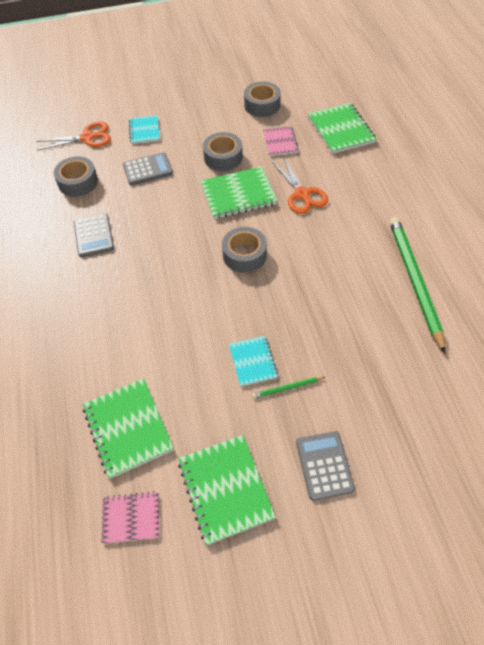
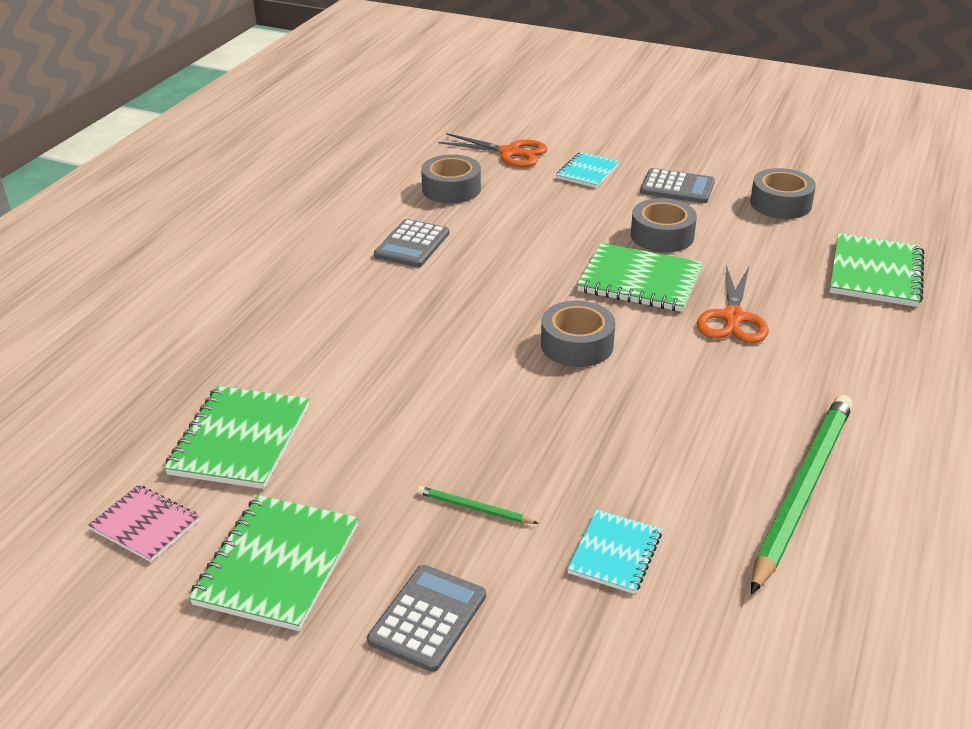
camera: 35 degrees right, 20 degrees down
grey calculator [123,152,173,185] -> grey calculator moved to [640,168,715,203]
turquoise notebook [229,336,278,387] -> turquoise notebook moved to [567,510,662,594]
pink notebook [263,126,299,156] -> none

